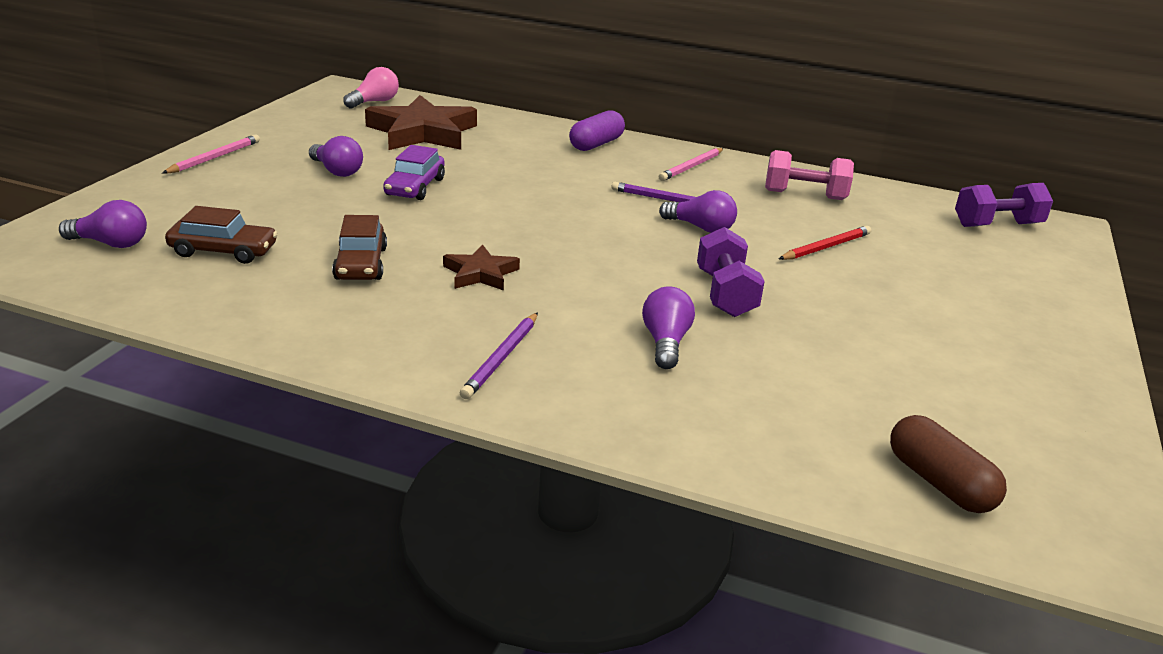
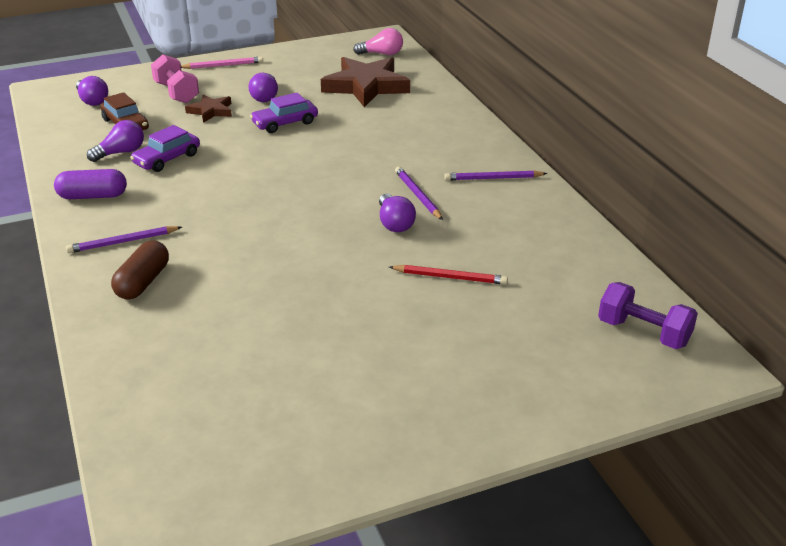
camera: 50 degrees right, 5 degrees up
brown car [332,215,387,280] -> purple car [130,125,200,172]
brown star [443,245,520,291] -> brown star moved to [185,94,232,123]
purple capsule [569,110,625,151] -> purple capsule moved to [54,169,127,199]
purple light bulb [642,286,695,369] -> purple light bulb moved to [87,120,144,162]
pink pencil [658,148,724,181] -> purple pencil [444,170,547,181]
purple dumbbell [697,227,765,317] -> none
pink dumbbell [765,150,854,200] -> pink dumbbell moved to [151,54,199,103]
brown capsule [890,415,1007,513] -> brown capsule moved to [111,240,169,300]

